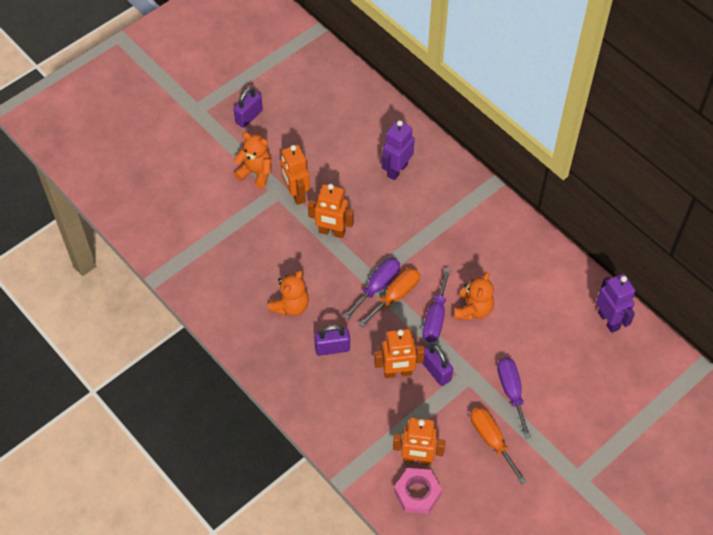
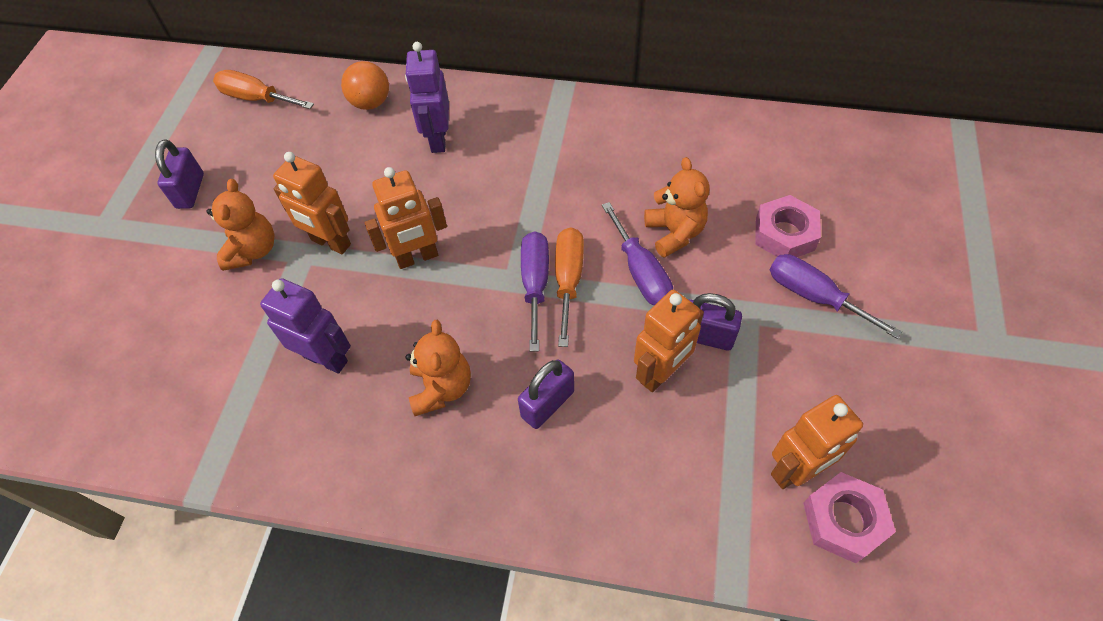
camera: 35 degrees left, 0 degrees up
orange teddy bear [234,132,271,188] -> orange teddy bear turned 105 degrees clockwise [207,179,275,271]
orange screwdriver [471,407,527,484] -> orange screwdriver moved to [213,70,314,109]
purple robot [596,274,635,333] -> purple robot moved to [260,278,351,374]
none -> orange ball [341,61,389,110]
none -> pink nut [755,195,821,257]

